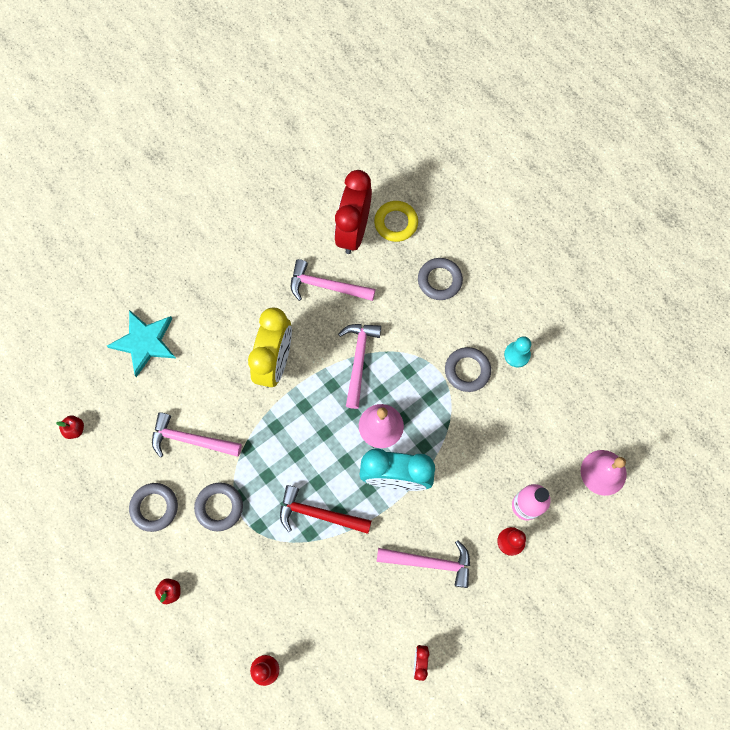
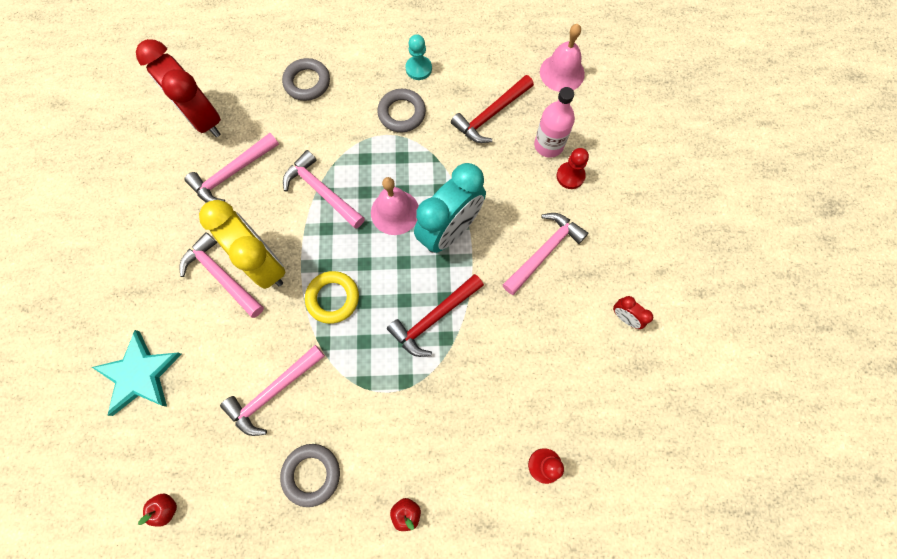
camera: 55 degrees left, 0 degrees up
grey ring [194,482,243,531] -> none
yellow ring [374,201,418,242] -> yellow ring moved to [305,271,359,324]
none -> pink hammer [180,232,264,318]
none -> red hammer [451,75,534,143]

